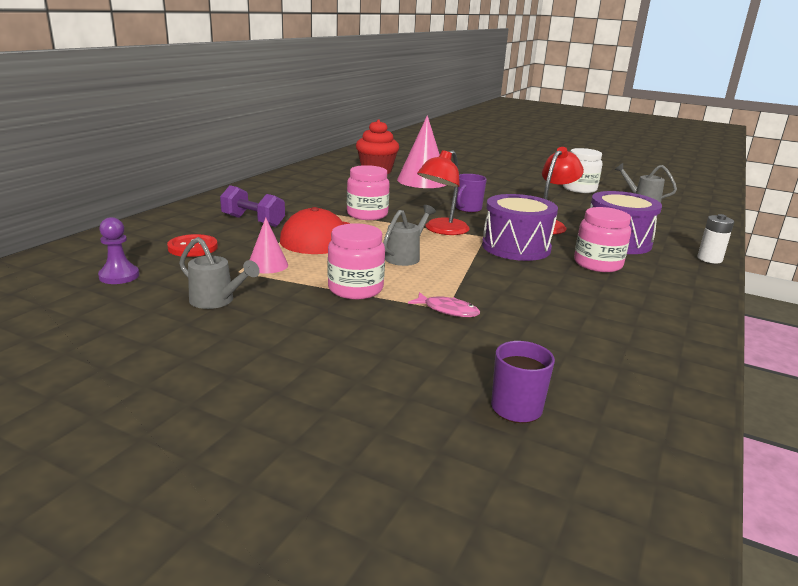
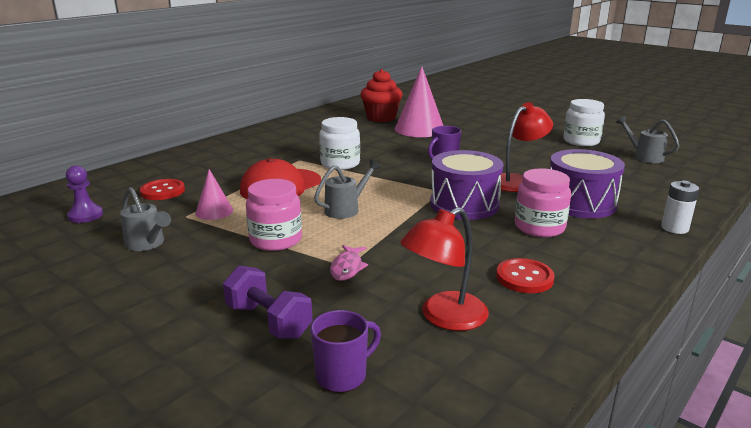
camera: 15 degrees right, 0 degrees up
purple dumbbell [220,185,285,227] -> purple dumbbell moved to [223,265,313,339]
pink jar [347,165,390,220] -> white jar [319,117,360,170]
pink fish [408,292,480,317] -> pink fish turned 60 degrees clockwise [330,245,368,281]
red lamp [417,150,470,235] -> red lamp moved to [401,207,489,331]
none -> red button [496,258,555,293]

